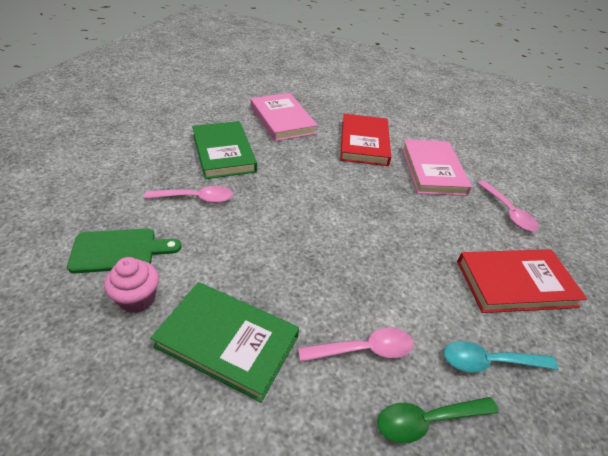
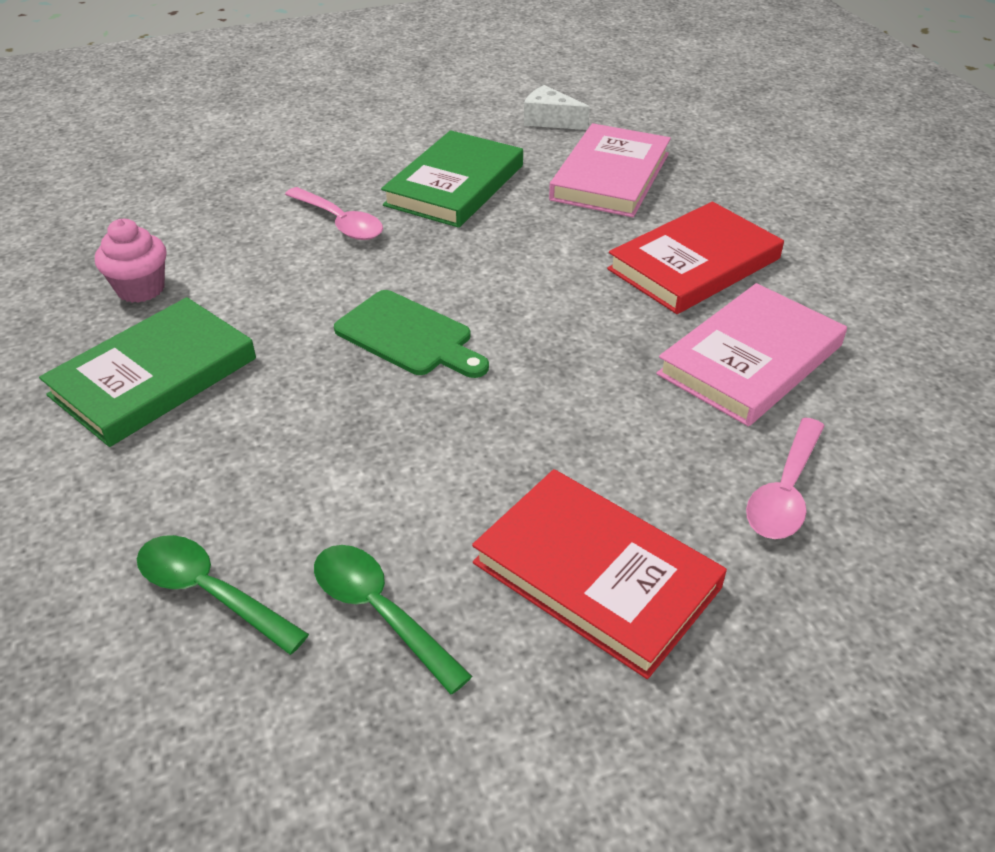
camera: 50 degrees right, 0 degrees up
green cutting board [67,229,181,273] -> green cutting board moved to [334,290,489,378]
green book [151,282,299,402] -> green book turned 60 degrees clockwise [39,297,256,447]
pink spoon [298,328,414,362] -> none
turquoise spoon [444,341,558,373] -> green spoon [314,545,472,695]
none -> white cheese [524,85,590,130]

